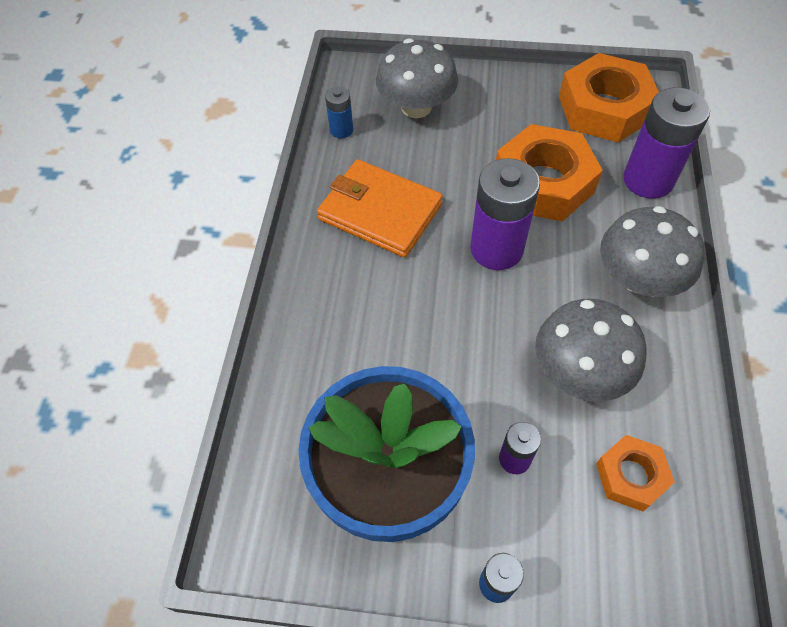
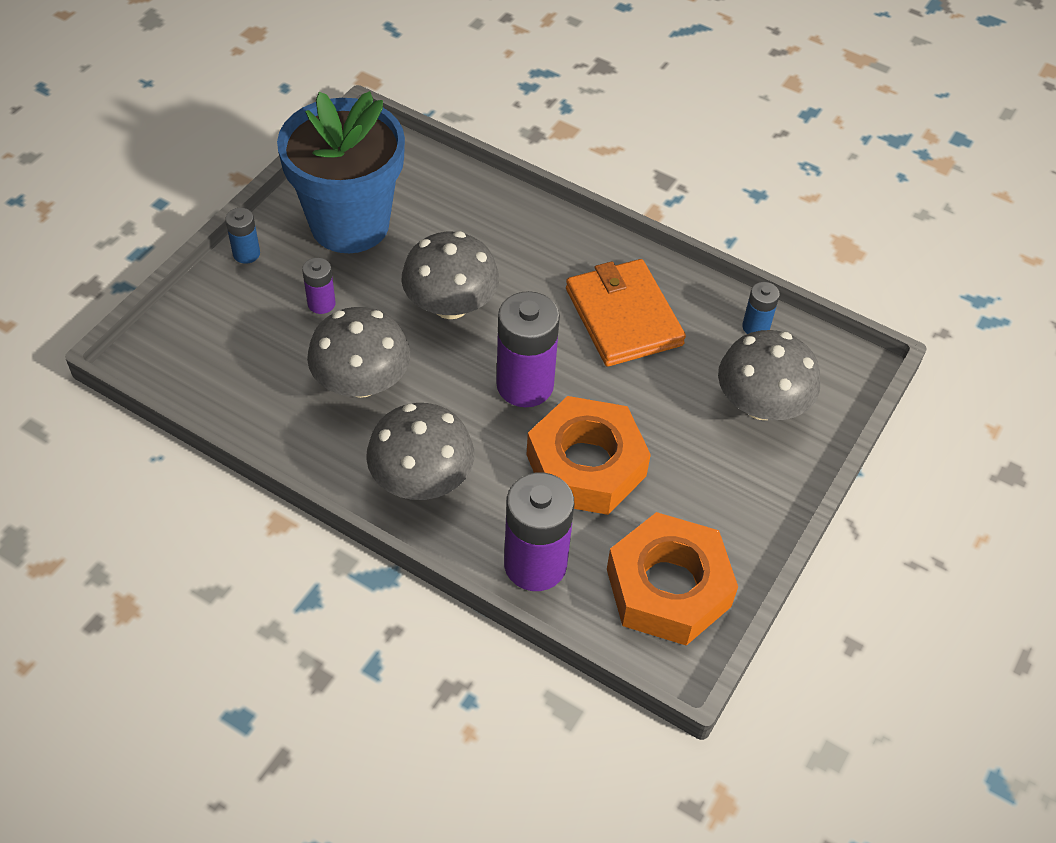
camera: 110 degrees right, 5 degrees down
orange wallet [317,159,443,258] -> orange wallet turned 75 degrees counterclockwise [566,259,686,367]
orange nut [596,435,675,511] -> none
none -> grey mushroom [401,231,499,319]

